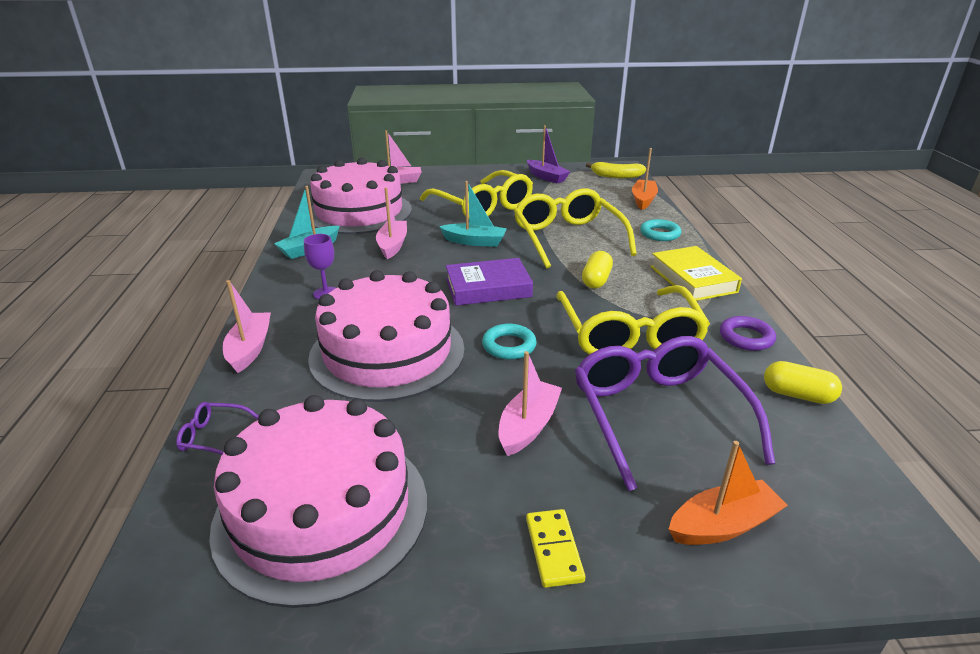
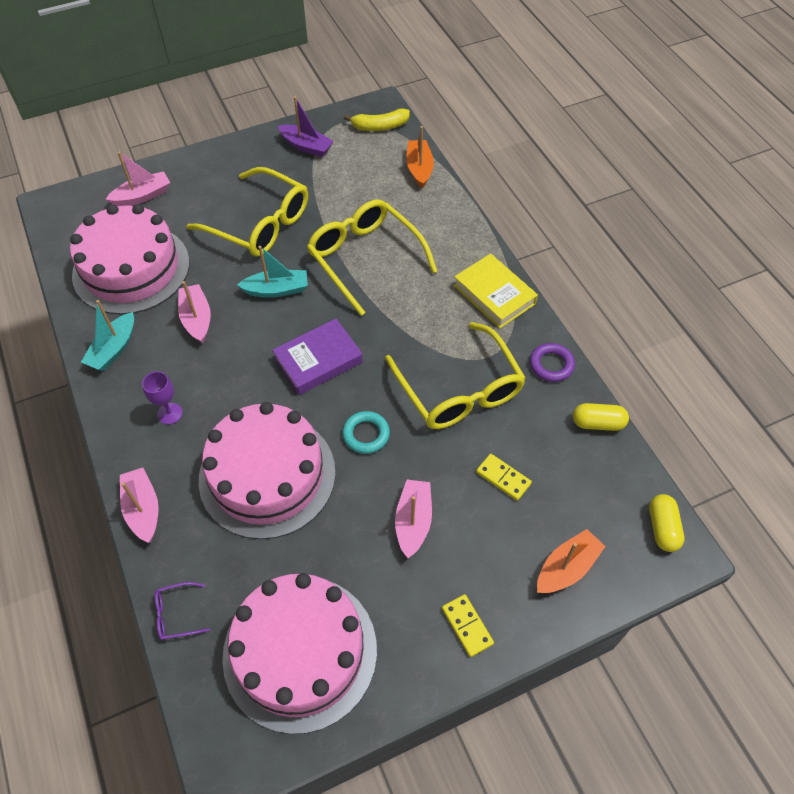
camera: 20 degrees left, 25 degrees up
purple glasses [575,336,775,492] -> yellow domino [476,454,532,501]
yellow capsule [582,251,613,288] -> yellow capsule moved to [649,494,685,552]
turquoise ring [640,219,681,241] -> none

